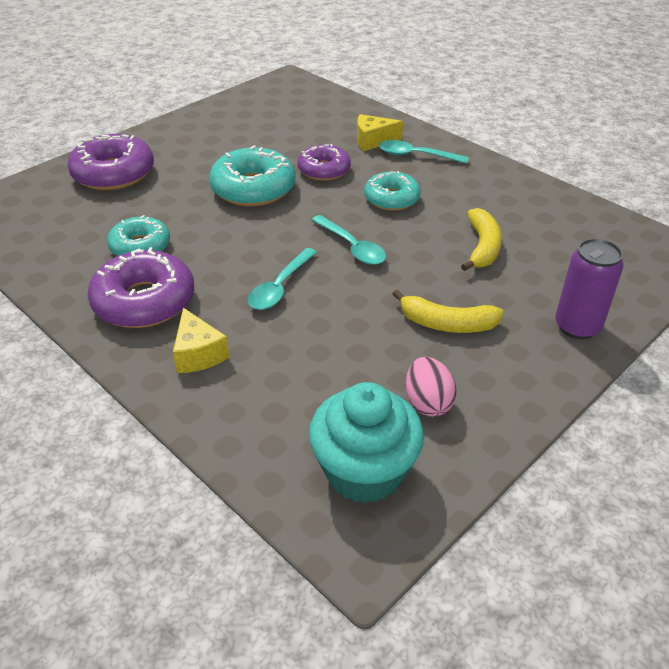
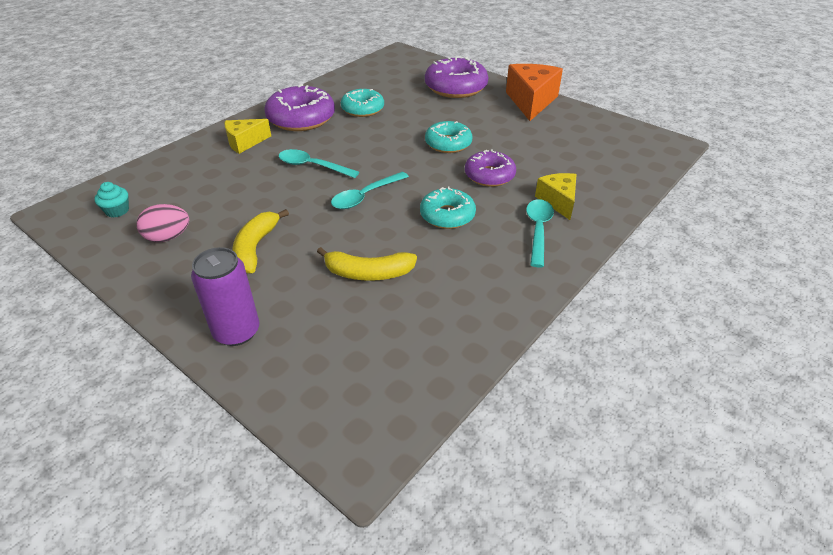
camera: 85 degrees right, 0 degrees up
turquoise donut [209,145,295,206] -> turquoise donut [425,121,473,153], size x0.65
turquoise cupcake [309,382,424,503] -> turquoise cupcake [94,182,129,217], size x0.43
none -> orange cheese [506,64,563,121]

